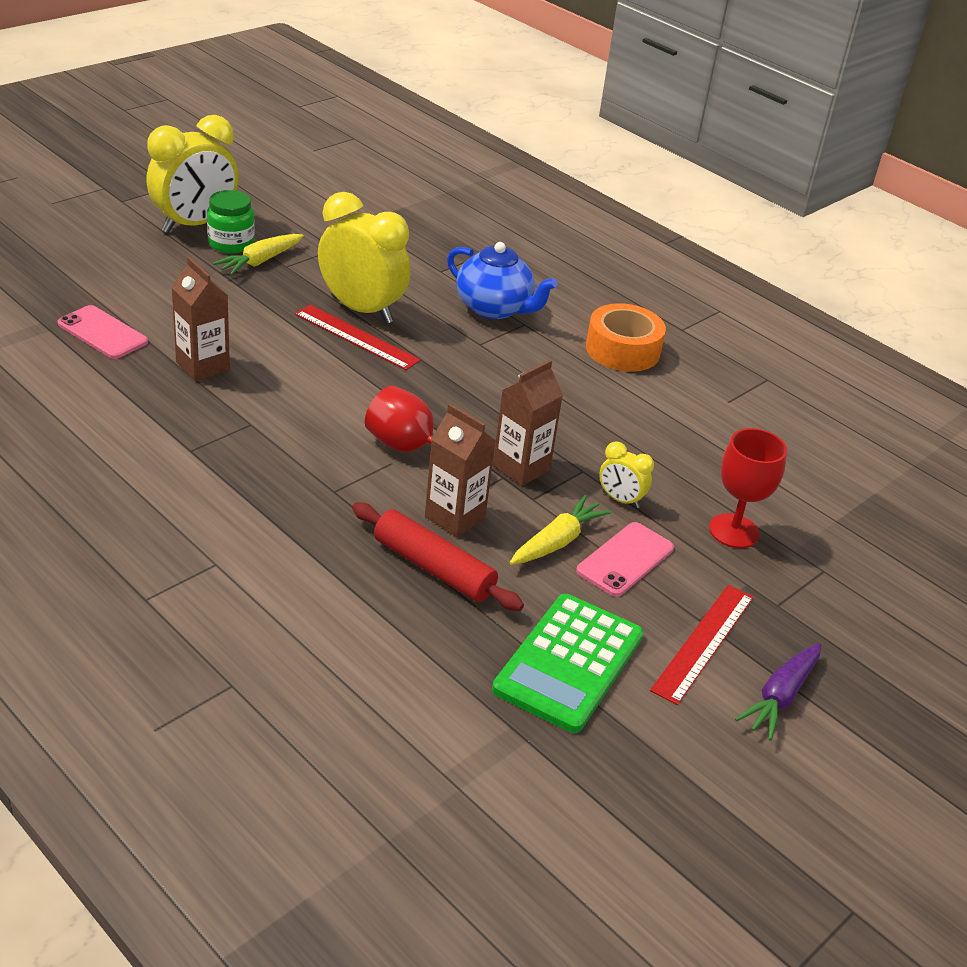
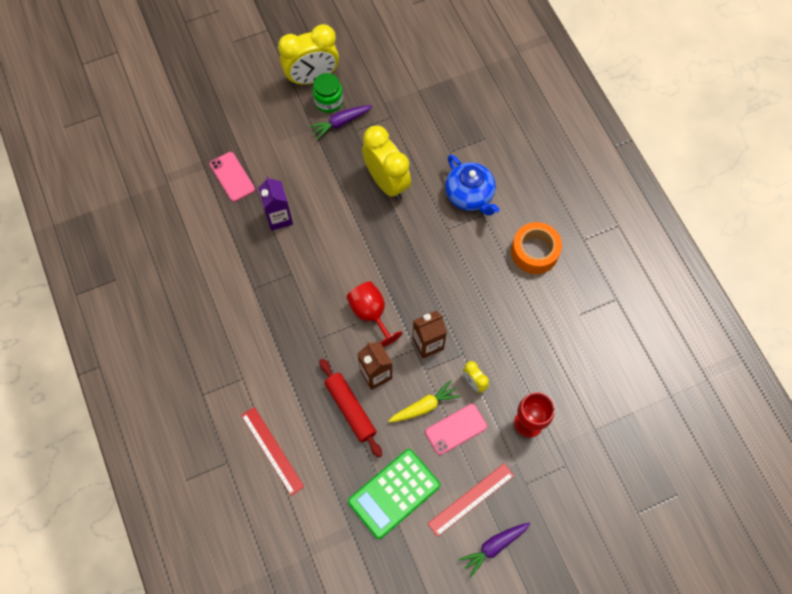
camera: 25 degrees right, 30 degrees up
brown carton [172,257,230,381] -> purple carton [258,176,293,231]
yellow carrot [213,234,304,275] -> purple carrot [309,105,372,140]
red ruler [295,305,421,370] -> red ruler moved to [241,407,304,496]

